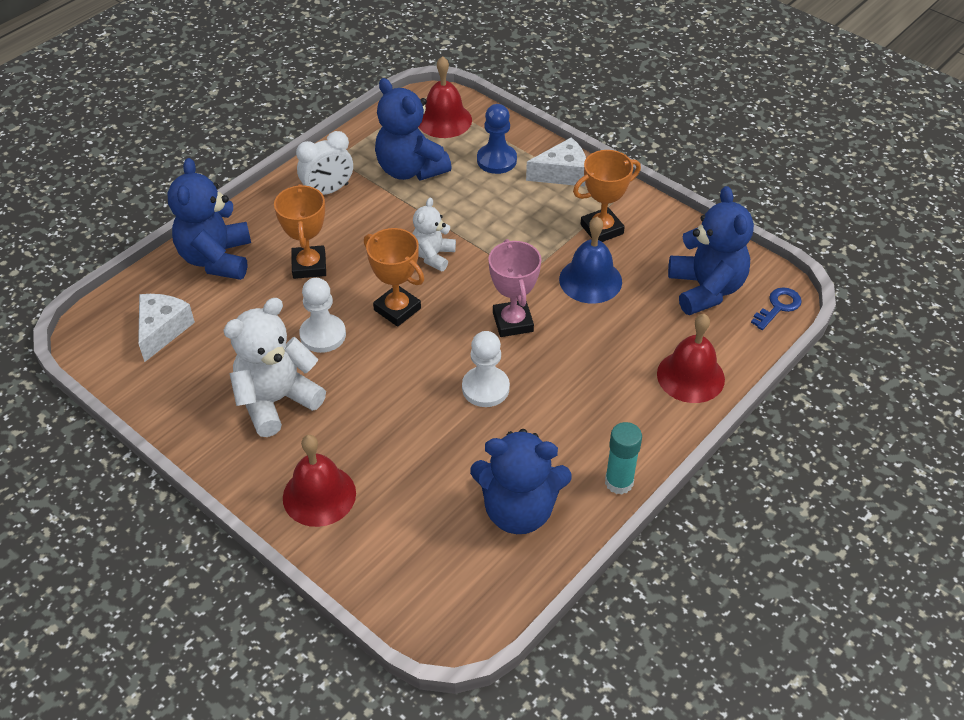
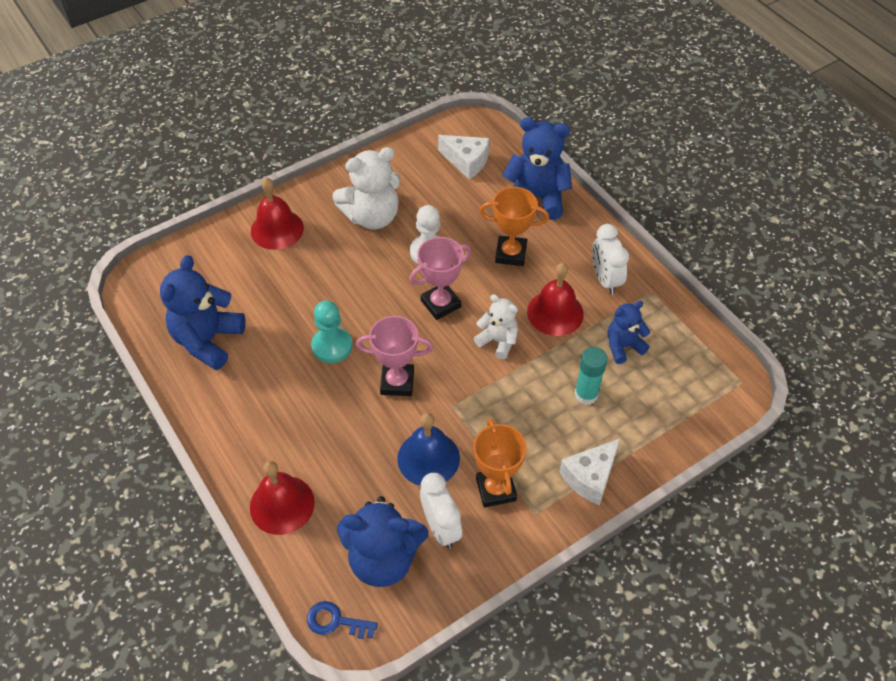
camera: 105 degrees right, 5 degrees up
white teddy bear [223,298,326,437] -> white teddy bear turned 90 degrees clockwise [332,147,400,230]
orange trophy [364,228,424,327] -> pink trophy [409,237,471,320]
blue teddy bear [375,78,452,180] -> blue teddy bear [608,301,650,364], size x0.58
red bell [419,56,472,138] -> red bell moved to [527,263,584,336]
white pawn [462,331,510,407] -> turquoise pawn [311,300,352,363]
blue pawn [477,104,517,174] -> none
white cheese [526,137,586,186] -> white cheese turned 45 degrees clockwise [559,439,620,505]
turquoise glue stick [605,422,642,495] -> turquoise glue stick moved to [575,347,608,405]
blue key [751,287,802,330] -> blue key turned 135 degrees clockwise [307,601,378,639]
none -> white clock [420,473,462,549]

